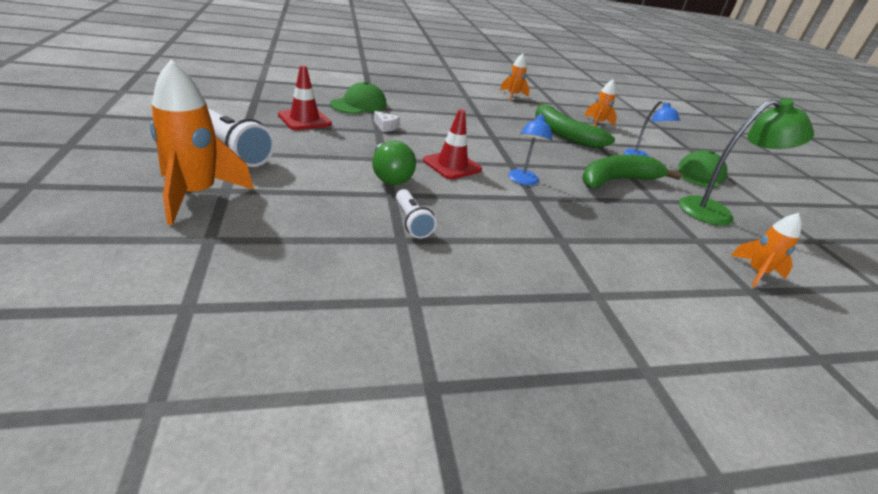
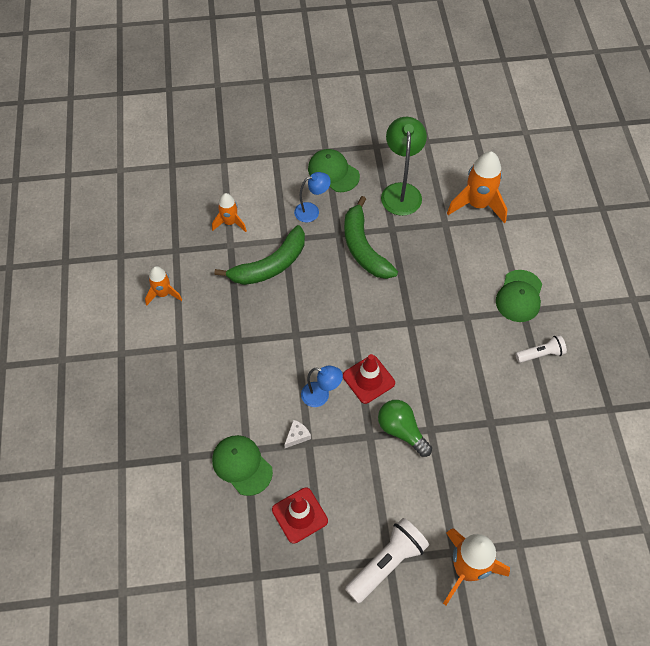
camera: 80 degrees left, 25 degrees up
green light bulb [372,141,416,185] -> green light bulb turned 120 degrees counterclockwise [378,400,432,457]
white flashlight [396,189,437,238] -> white flashlight moved to [516,335,567,363]
blue lamp [508,113,552,185] -> blue lamp moved to [301,366,343,407]
orange rocket [731,213,802,288] -> orange rocket [447,151,508,223], size x1.72
none -> green cap [496,270,542,322]

